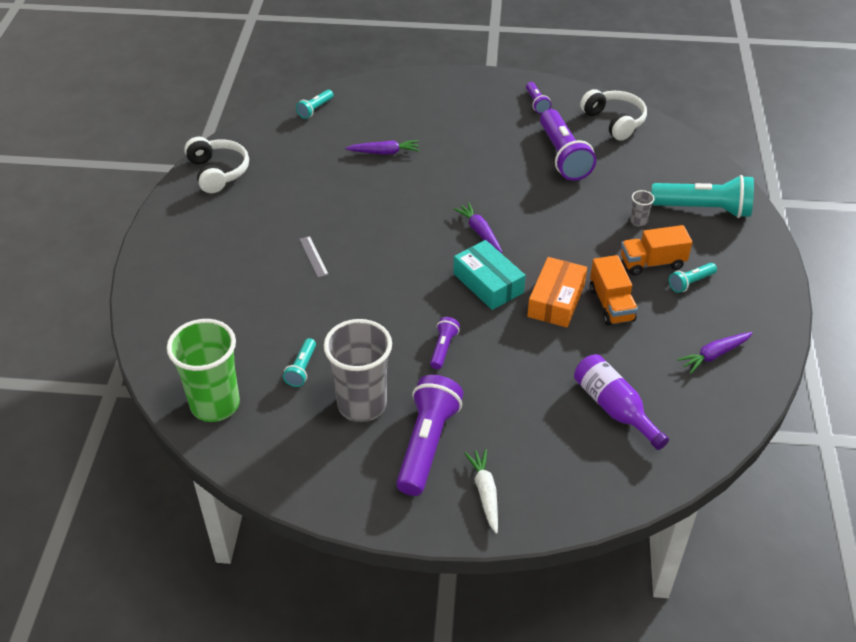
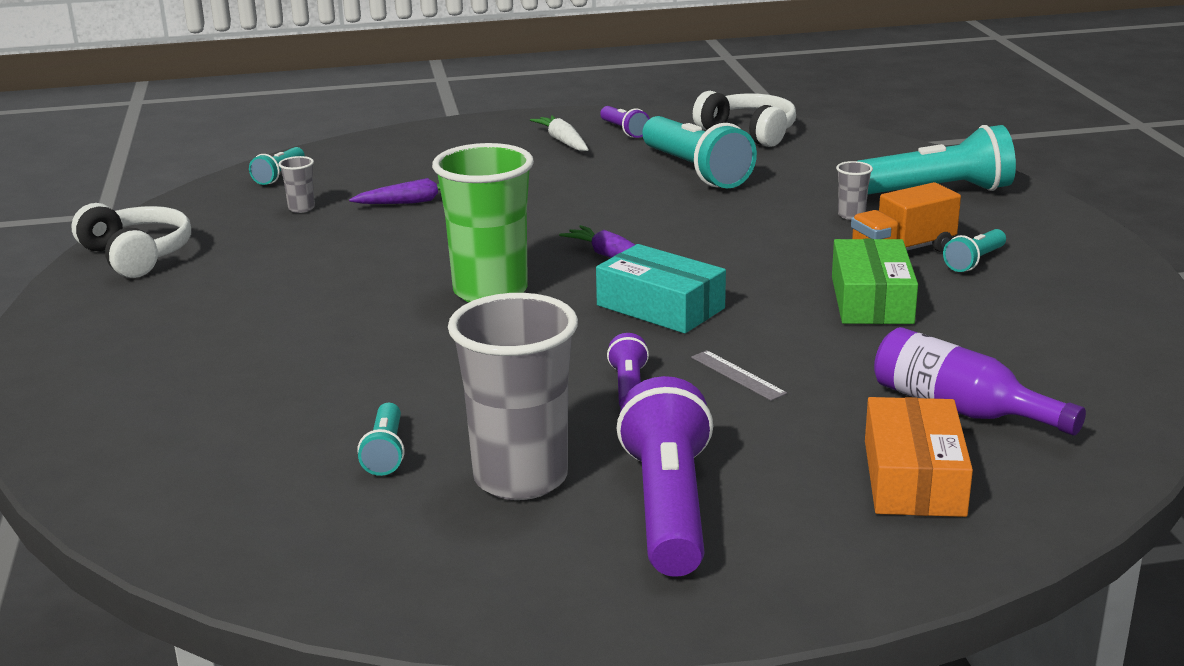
camera: 15 degrees left, 20 degrees down
green cup [167,319,240,422] -> green cup moved to [432,143,534,302]
grey ruler [299,236,329,278] -> grey ruler moved to [691,350,787,401]
white carrot [464,449,498,534] -> white carrot moved to [530,115,589,151]
orange box [527,257,587,327] -> orange box moved to [865,397,973,517]
purple flashlight [540,109,596,181] -> turquoise flashlight [642,116,757,188]
orange truck [590,255,638,325] -> green box [832,239,918,324]
purple carrot [677,332,753,373] -> none
none -> grey cup [279,156,315,213]

